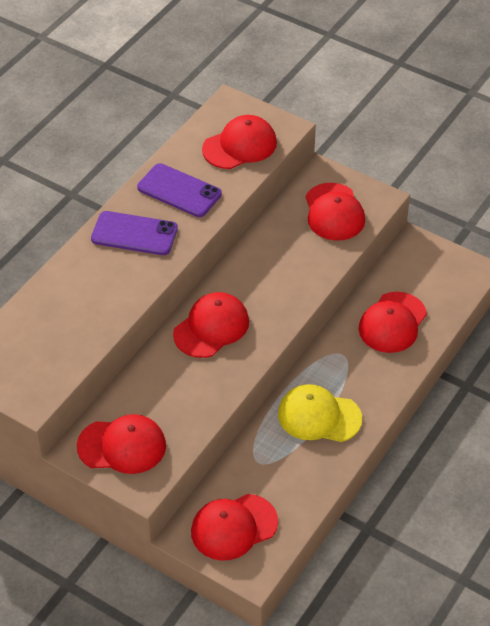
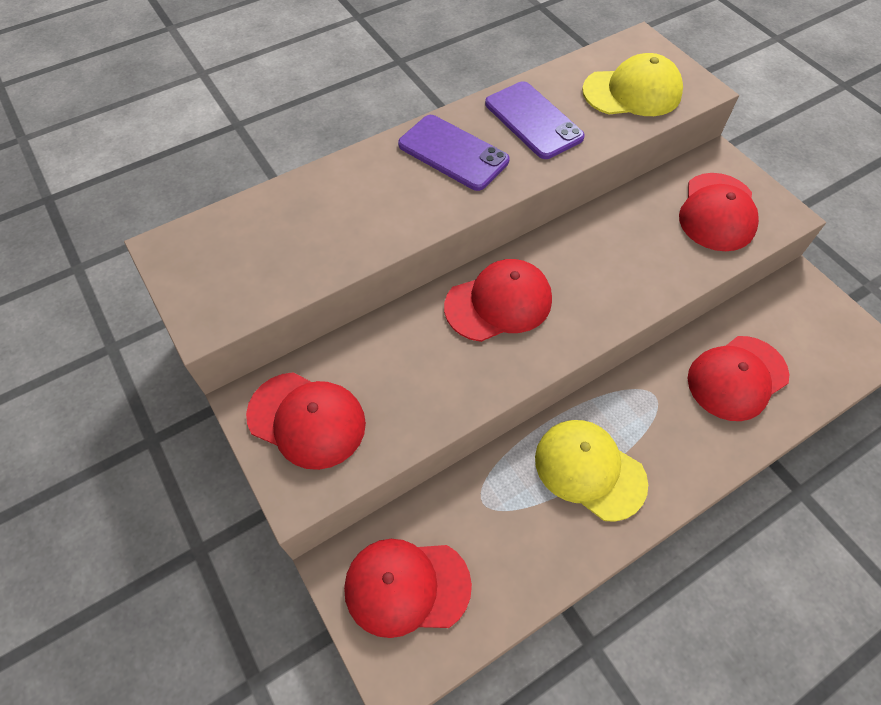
camera: 25 degrees right, 10 degrees up
red cap [202,115,277,169] -> yellow cap [582,53,683,116]

